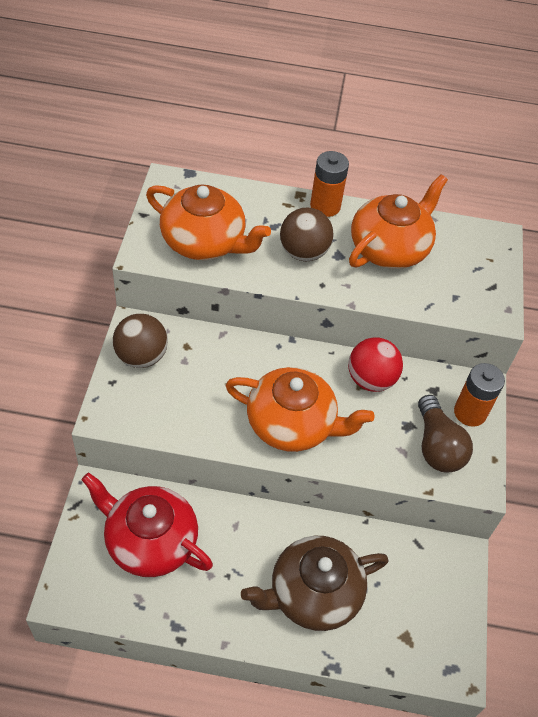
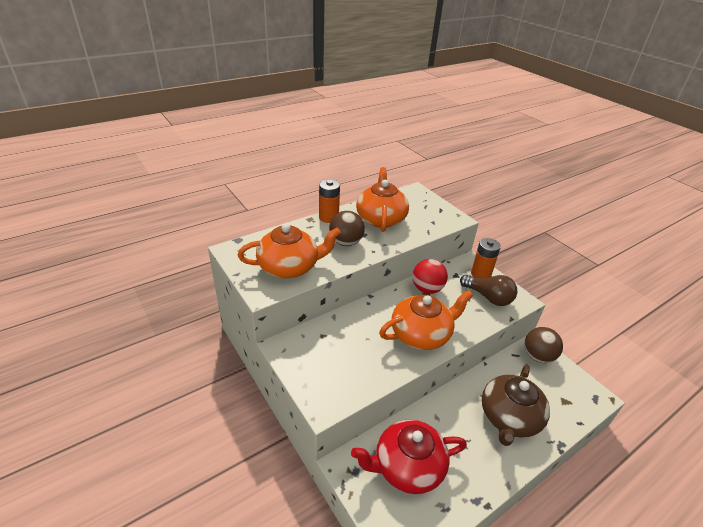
camera: 40 degrees left, 15 degrees down
brown ball [113,314,168,368] -> brown ball moved to [524,327,563,363]

